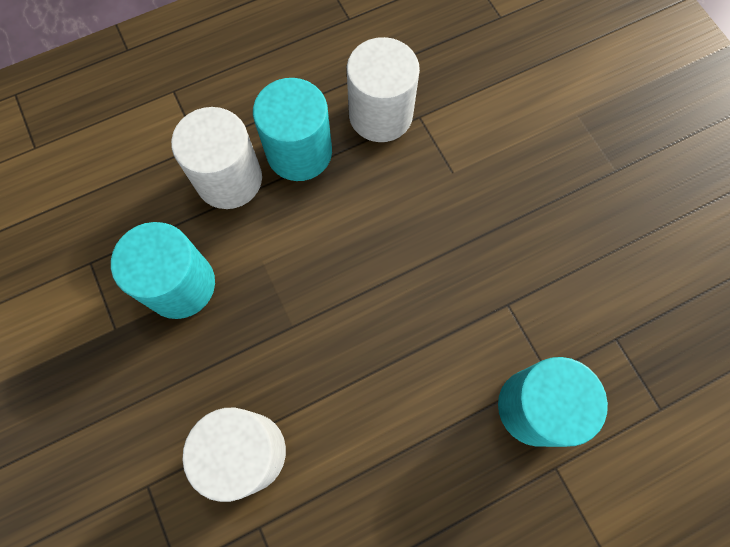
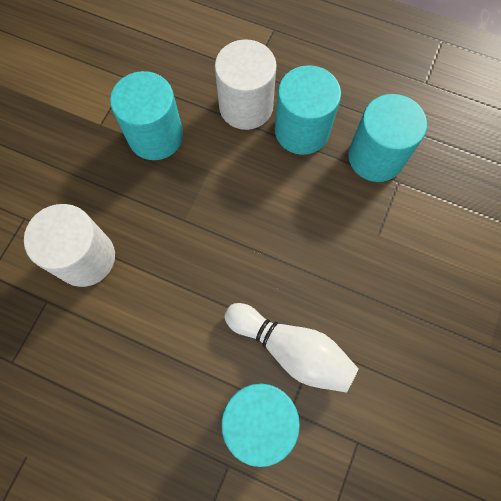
camera: 50 degrees right, 0 degrees up
white cylinder [347,37,420,142] -> turquoise cylinder [348,94,427,182]
none -> white bowling pin [224,303,359,393]

